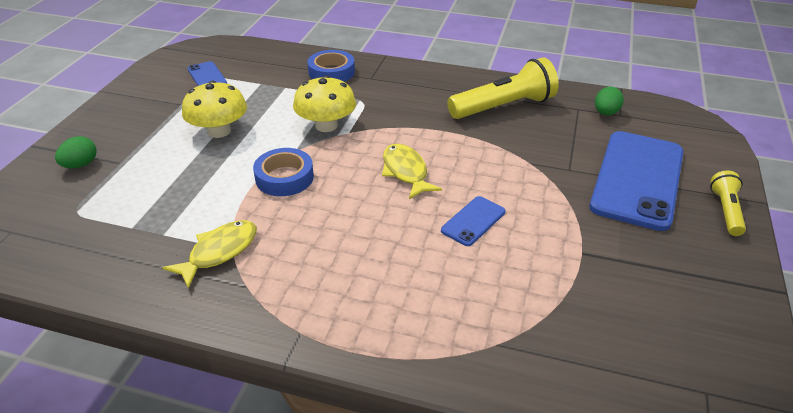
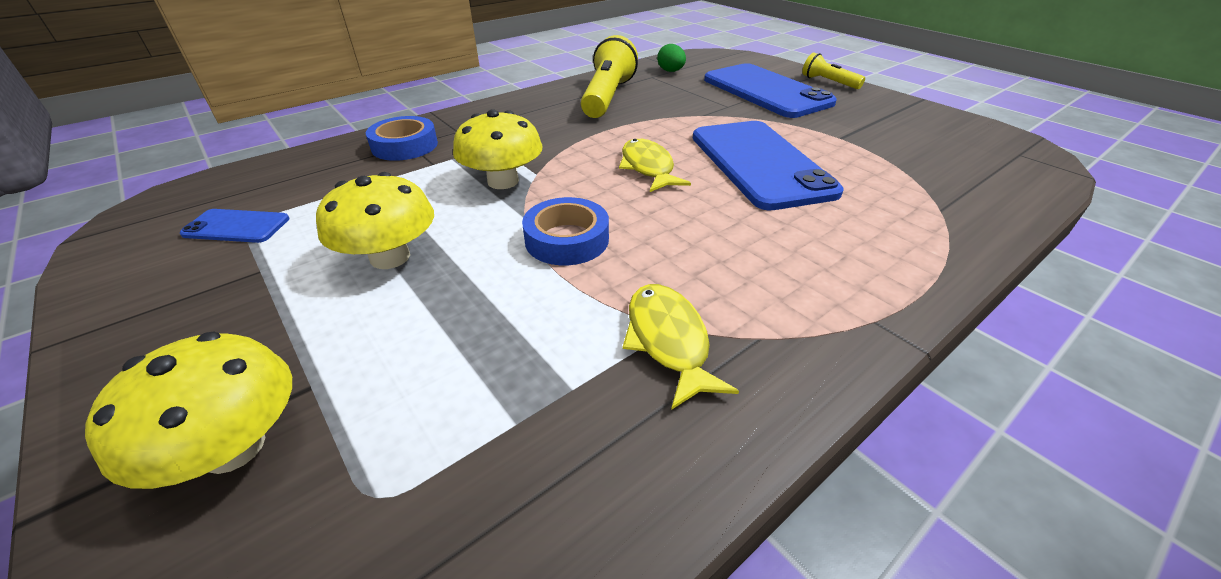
camera: 55 degrees left, 0 degrees up
green egg [55,136,97,168] -> yellow mushroom [85,332,292,489]
yellow fish [382,144,442,199] -> yellow fish turned 60 degrees clockwise [619,139,691,192]
blue phone [441,196,506,246] -> blue phone [693,121,843,210], size x2.22

